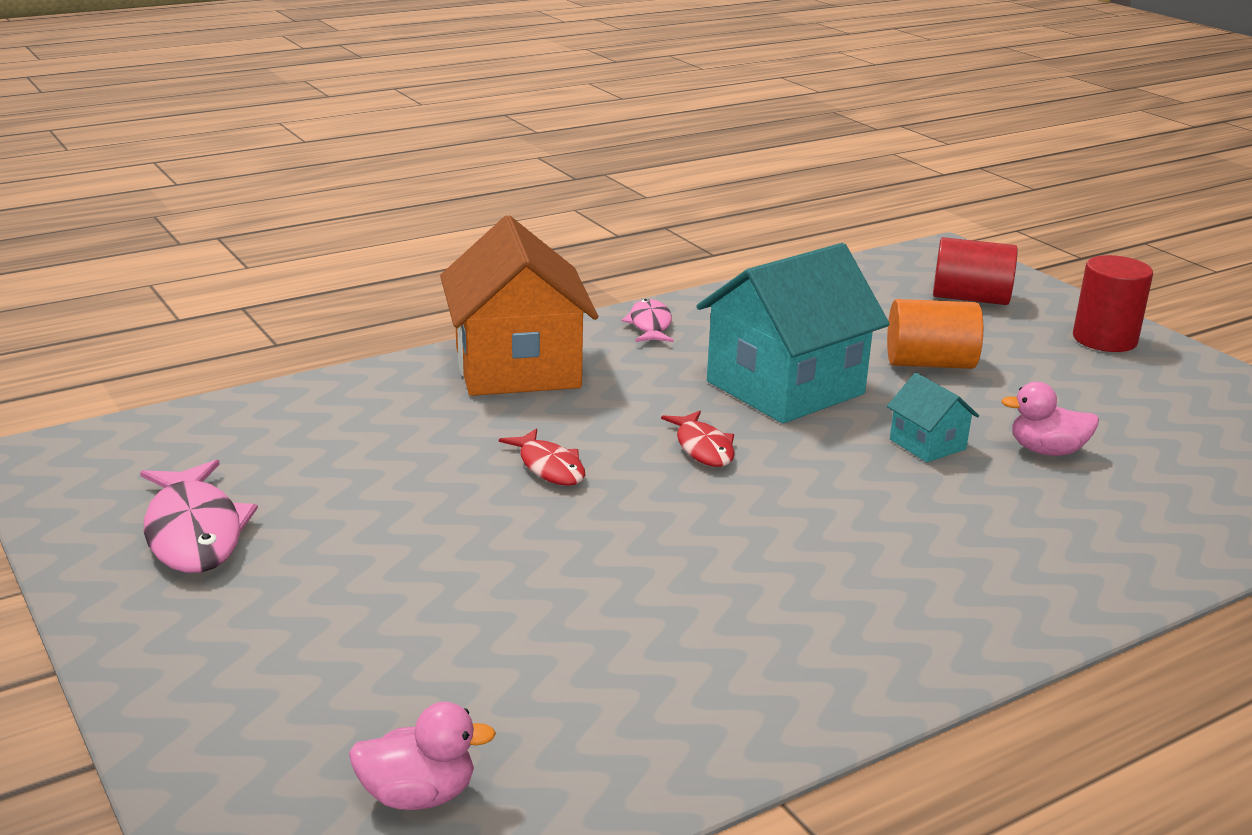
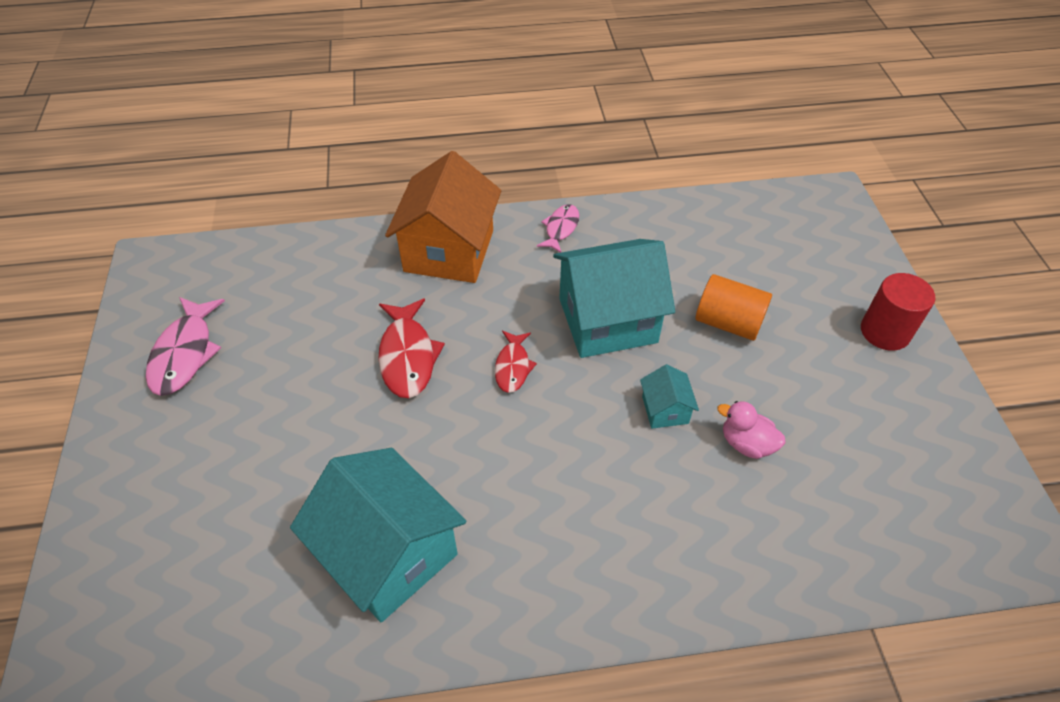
camera: 25 degrees right, 25 degrees up
pink duck [349,702,496,810] -> none
red fish [499,428,585,486] -> red fish [378,298,445,398], size x1.63
red cylinder [933,237,1018,305] -> none
none -> turquoise house [290,448,466,622]

